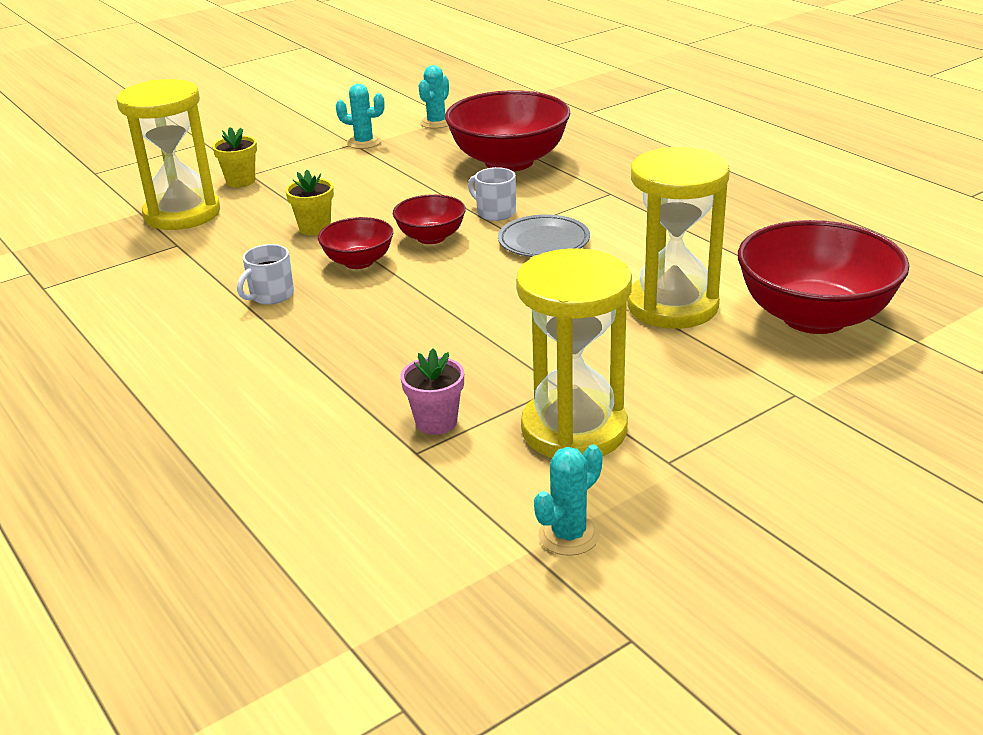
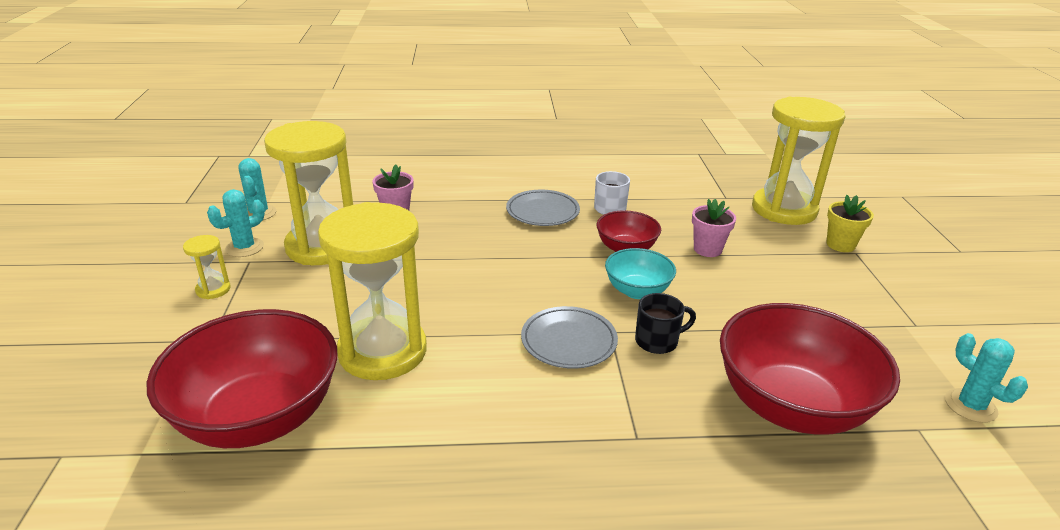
camera: 120 degrees right, 0 degrees up
yellow flower pot [285,170,334,235] -> pink flower pot [692,199,736,257]
turquoise cactus [336,84,385,149] -> turquoise cactus moved to [207,189,265,257]
red bowl [393,194,466,244] -> turquoise bowl [605,248,676,299]
white mug [468,167,516,221] -> black mug [635,293,696,354]
none -> yellow hourglass [183,235,231,299]
none -> grey plate [506,190,580,226]

